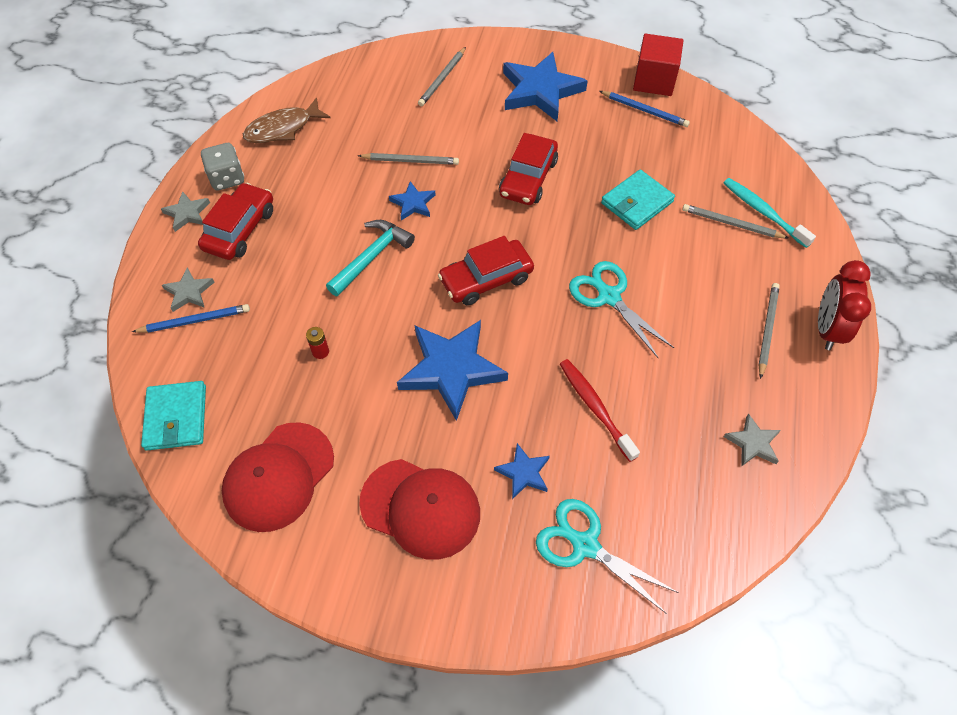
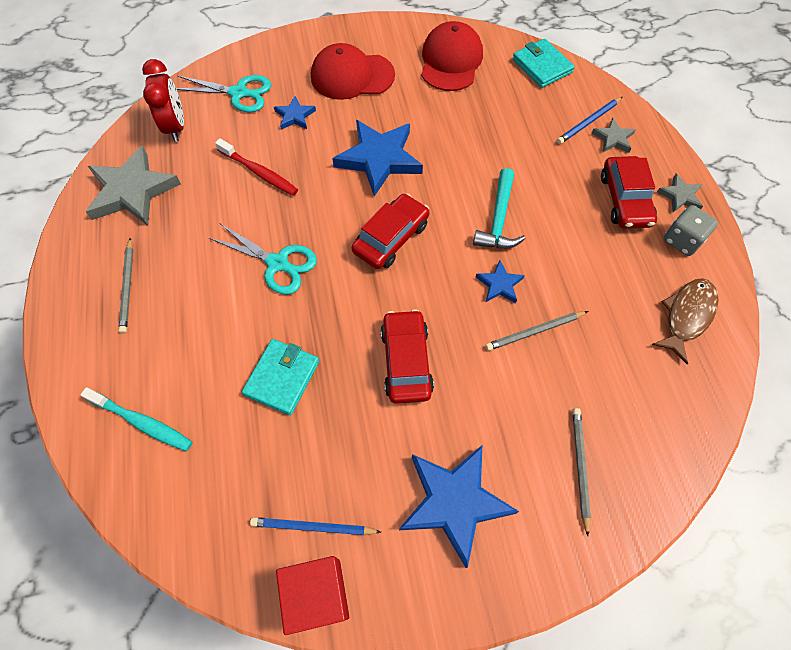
camera: 155 degrees right, 5 degrees up
red battery [306,327,329,359] -> none
grey pencil [682,204,789,238] -> none
grey star [724,414,781,466] -> grey star [86,146,181,226], size x2.05
red clock [818,260,871,350] -> red clock moved to [142,59,184,142]

